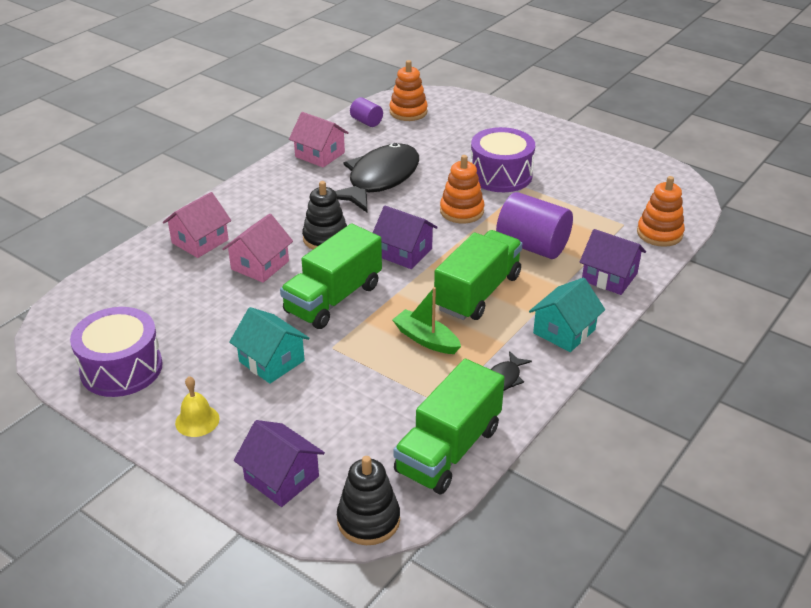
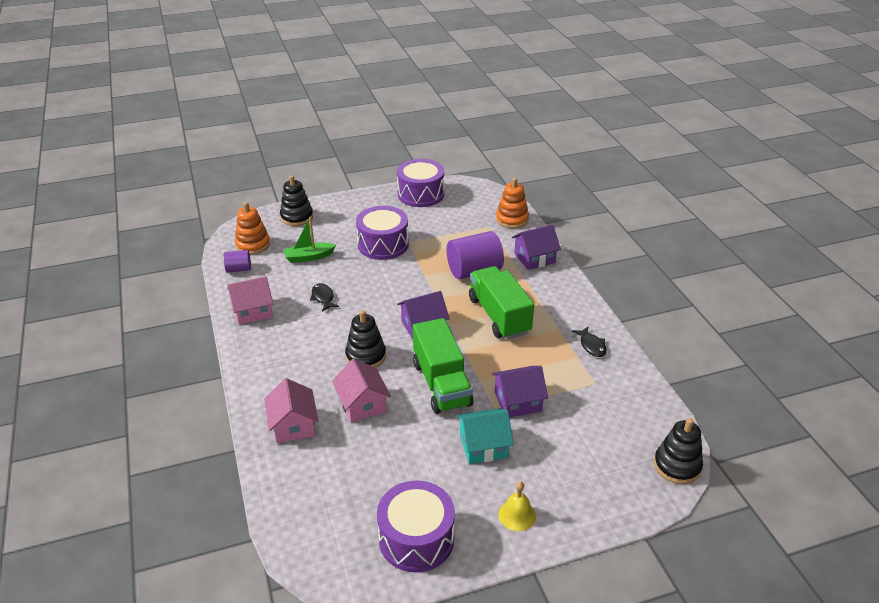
camera: 55 degrees left, 0 degrees up
purple house [234,420,325,507] -> purple house moved to [492,366,548,418]
black fish [335,143,419,212] -> black fish [310,283,339,311], size x0.40
green boat [392,287,461,354] -> green boat moved to [283,217,336,263]
green truck [393,359,505,494] -> none
orange stacking toy [440,155,484,224] -> none
turquoise house [529,278,605,352] -> none
none -> black stacking toy [280,175,313,226]
none -> purple drum [397,159,444,207]

